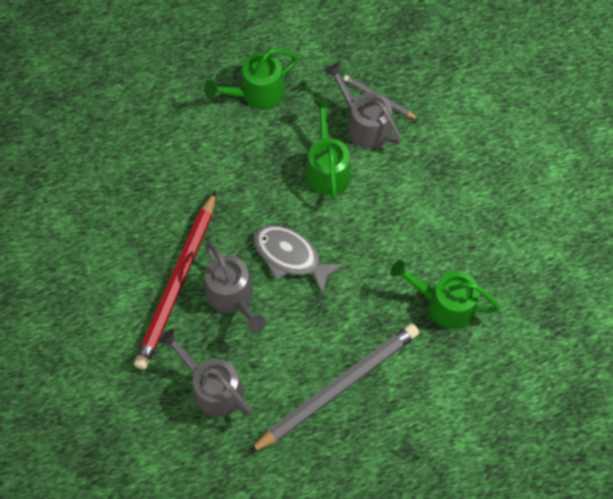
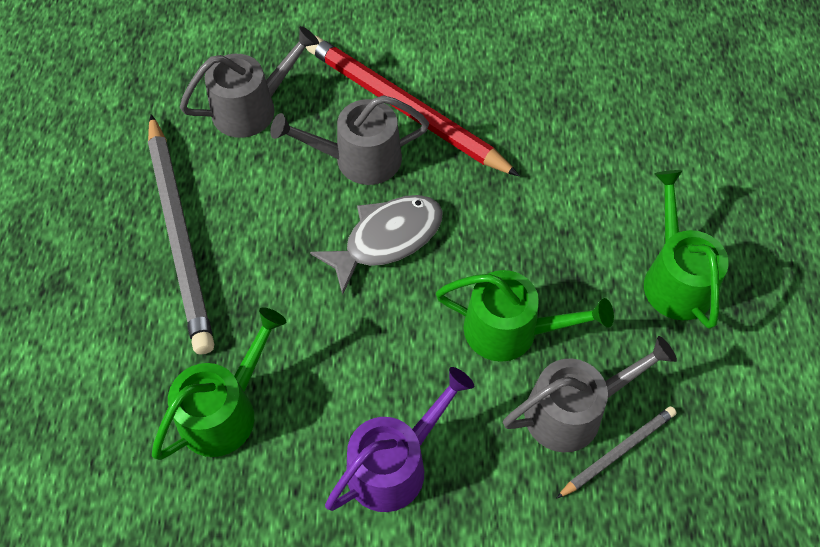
camera: 110 degrees right, 5 degrees down
none -> purple watering can [325,367,474,512]

